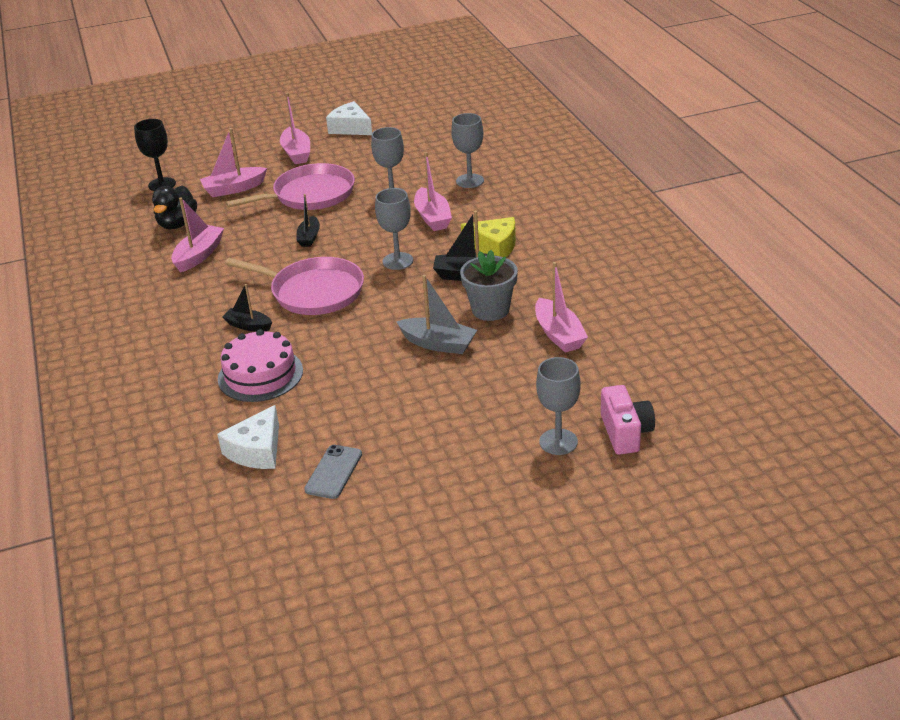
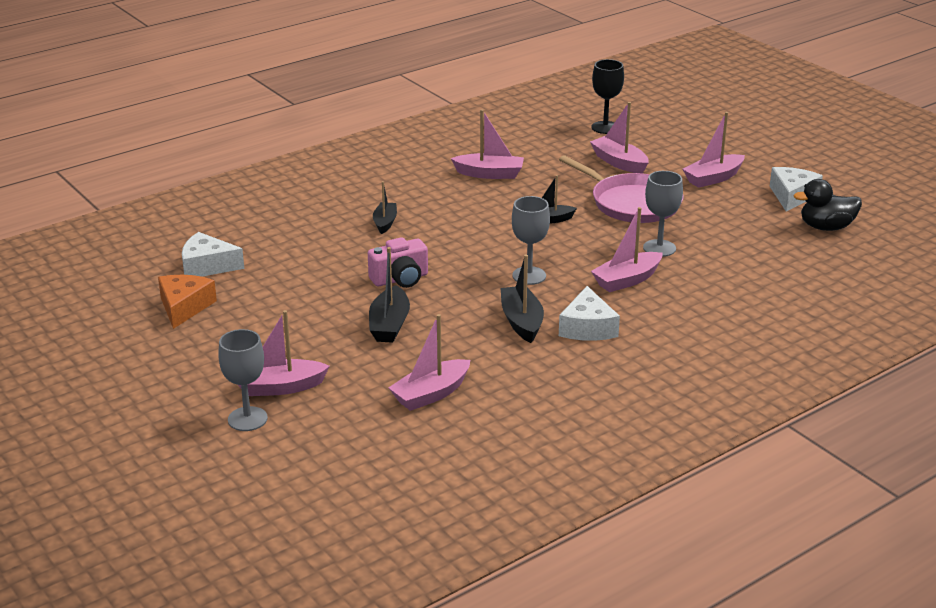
camera: 70 degrees right, 5 degrees down
black duck [152,186,197,229] -> black duck moved to [794,179,862,231]
pink cake [218,329,303,402] -> none
pink pan [225,257,364,315] -> none
grey phone [304,445,362,499] -> orange cheese [158,275,217,329]
grey boat [396,275,477,354] -> black boat [369,247,410,343]
grey goblet [451,113,484,188] -> none
grey flower pot [460,250,518,321] -> none
yellow cheese [461,217,516,257] -> white cheese [559,286,620,341]
pink camera [601,385,655,455] -> pink camera moved to [368,237,428,288]
none -> pink boat [238,310,330,396]

